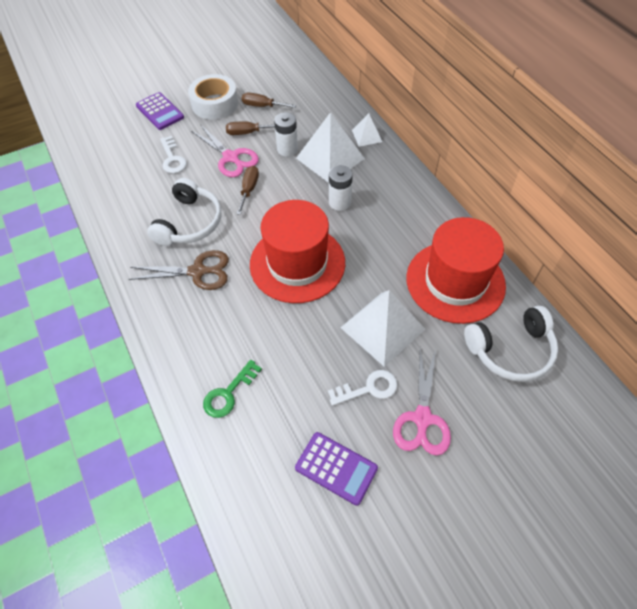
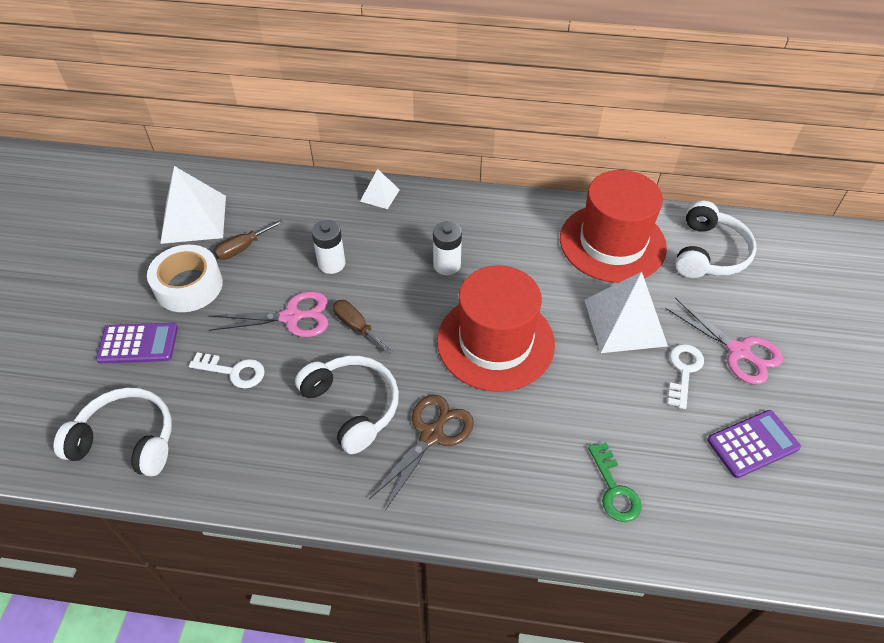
camera: 55 degrees left, 5 degrees down
brown screwdriver [226,122,275,135] -> none
white pyramid [296,112,365,183] -> white pyramid moved to [160,166,226,244]
none -> white headphones [54,388,172,477]

